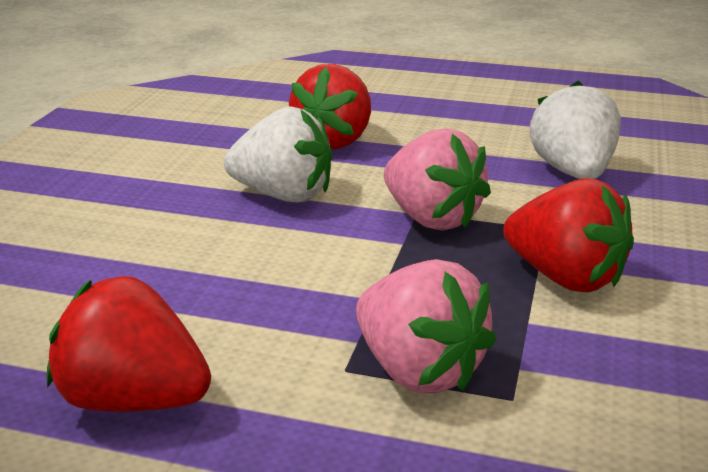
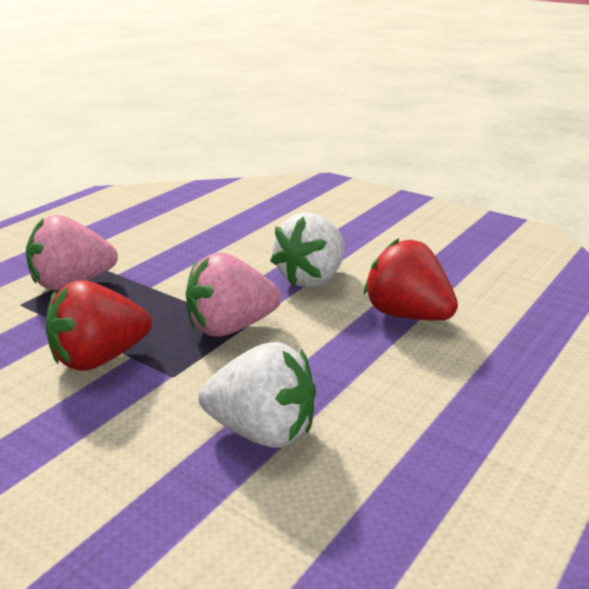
camera: 110 degrees right, 0 degrees up
red strawberry [47,276,211,412] -> none

